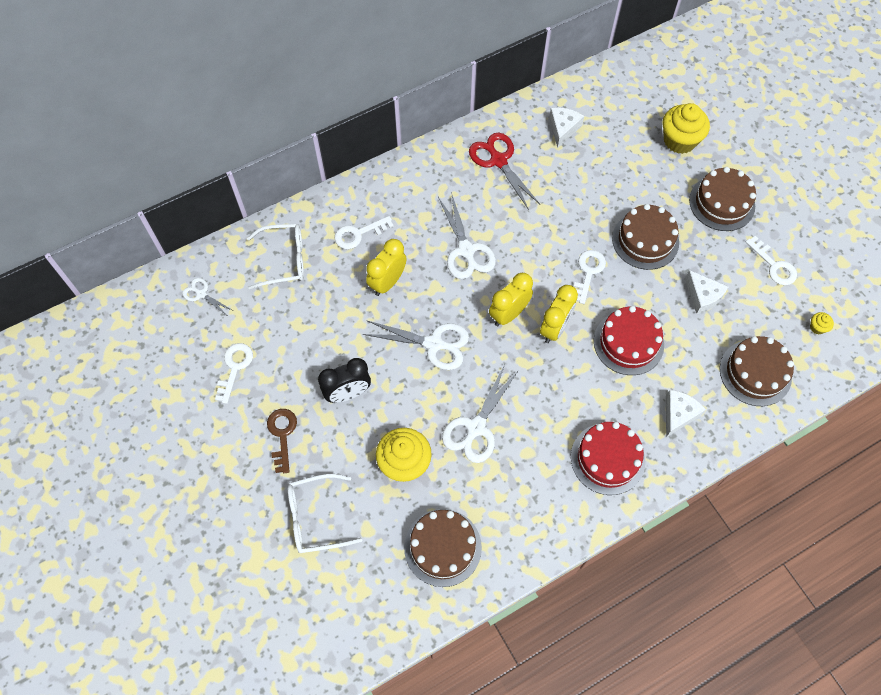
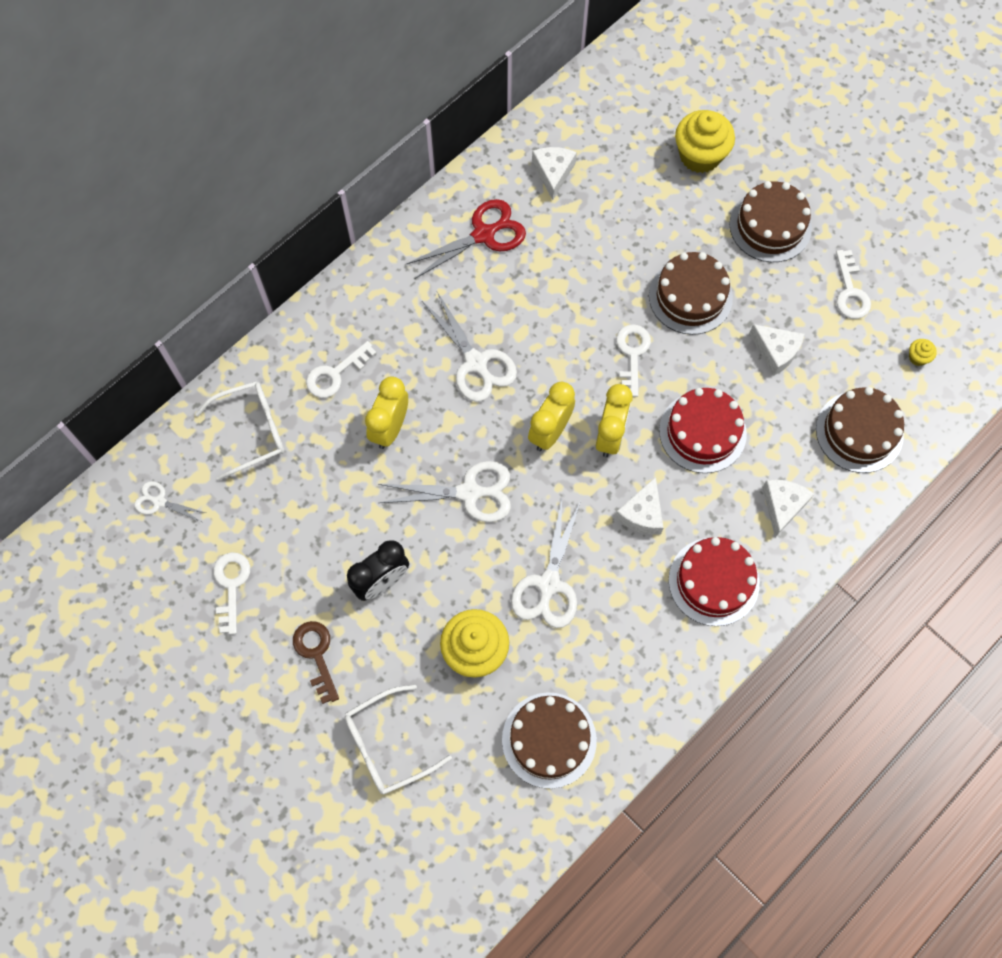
camera: 15 degrees left, 5 degrees up
red scissors [469,133,540,210] -> red scissors turned 105 degrees clockwise [406,199,526,279]
white key [745,236,797,285] -> white key turned 45 degrees clockwise [836,250,871,319]
none -> white cheese [615,477,664,535]

